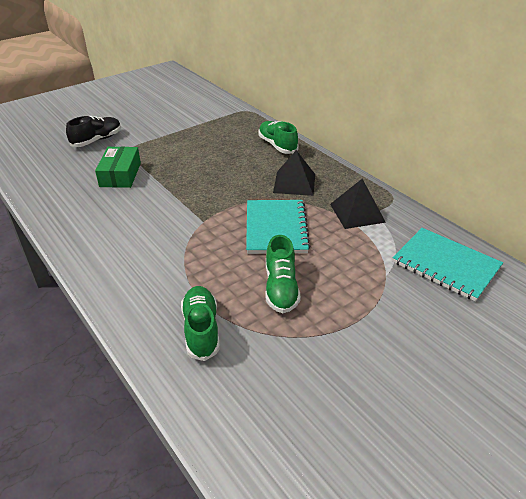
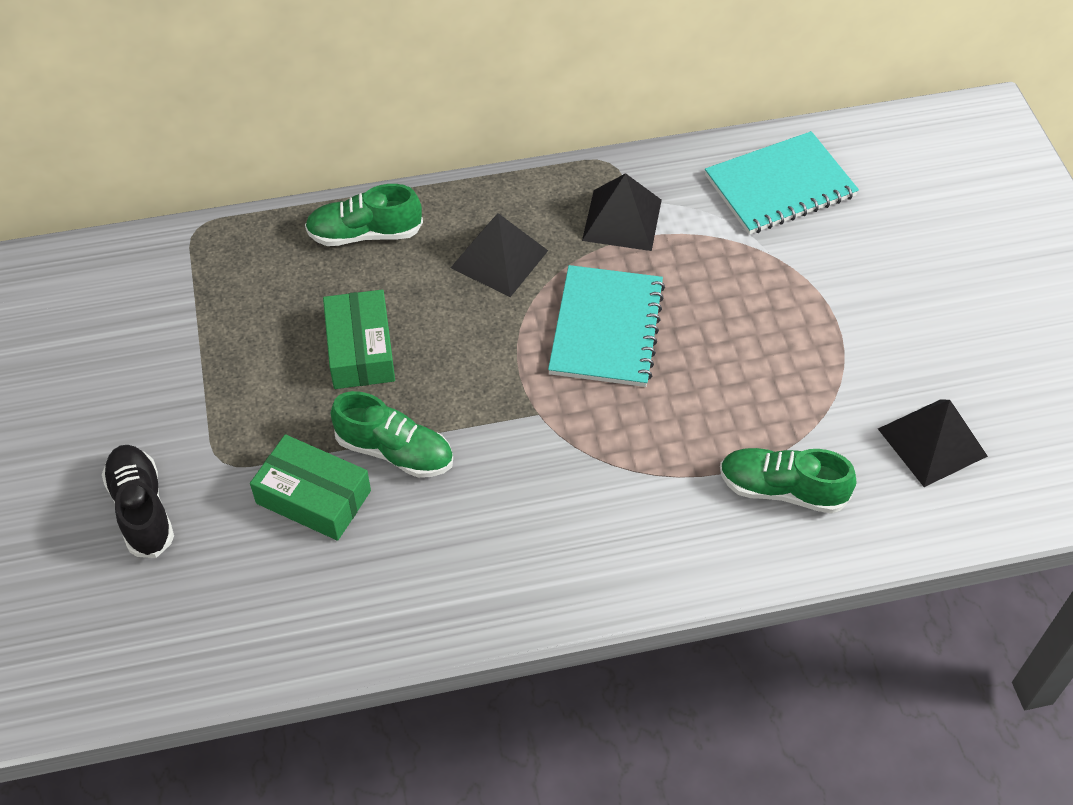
camera: 65 degrees left, 15 degrees up
turquoise notebook [246,200,311,254] -> turquoise notebook turned 75 degrees clockwise [548,265,665,387]
green shoe [266,235,301,313] -> green shoe moved to [331,391,453,478]
none -> green box [323,290,395,389]
none -> black pyramid [878,399,988,487]

